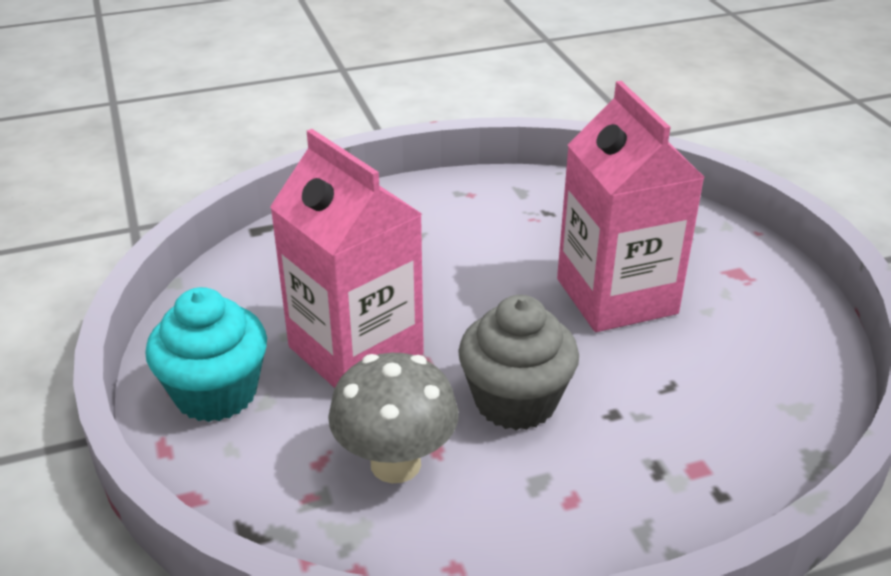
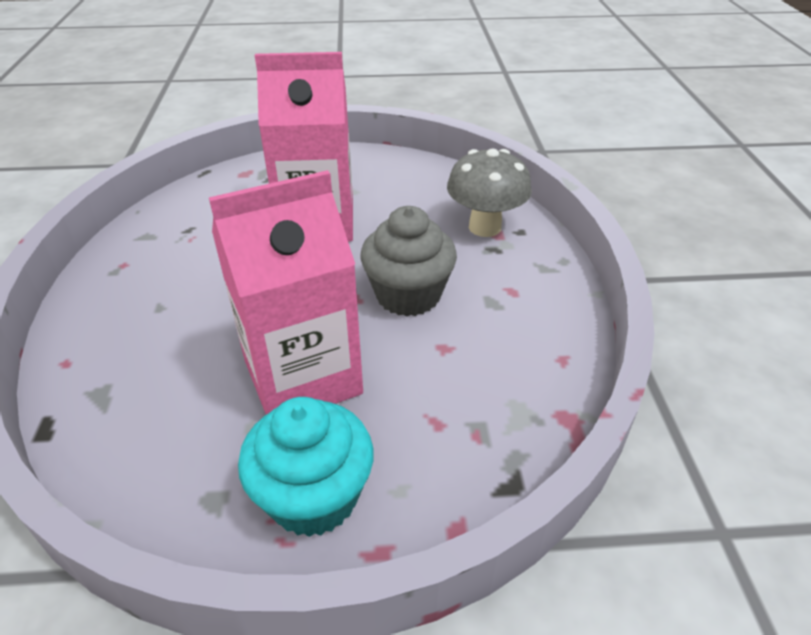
camera: 75 degrees left, 5 degrees up
grey mushroom [328,353,459,483] -> grey mushroom moved to [447,148,532,237]

